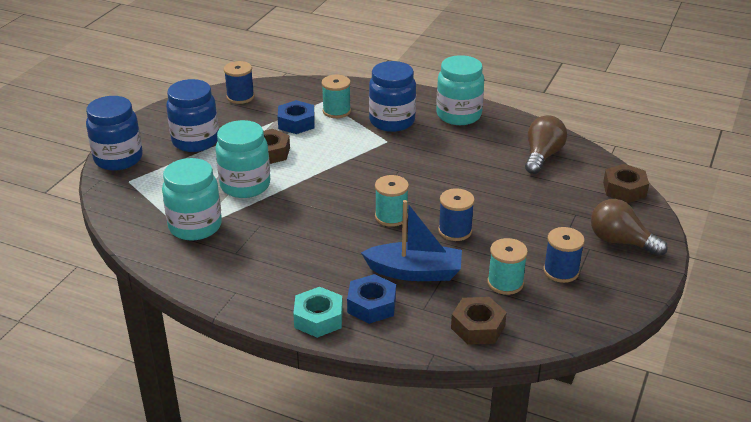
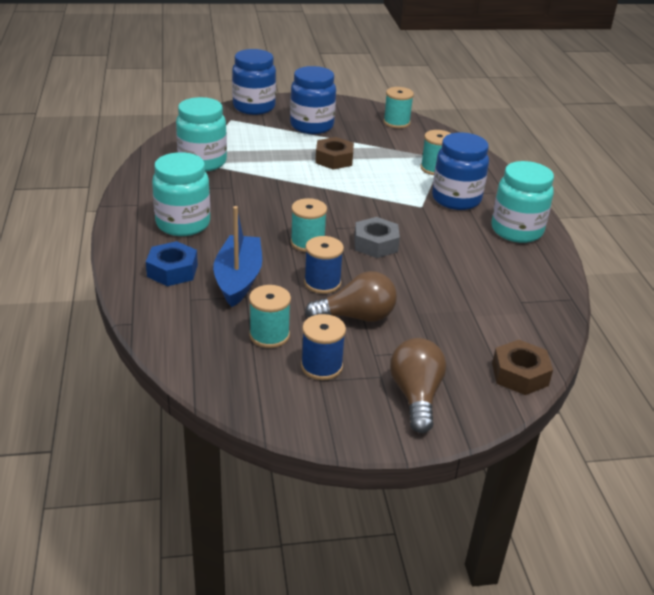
camera: 55 degrees right, 0 degrees up
turquoise jar [215,120,270,198] -> turquoise jar moved to [152,152,210,236]
blue spool [224,61,255,104] -> turquoise spool [383,87,414,128]
blue nut [278,100,315,134] -> none
turquoise nut [293,287,343,338] -> none
blue boat [361,200,462,281] -> blue boat turned 150 degrees counterclockwise [213,206,262,307]
brown nut [451,297,507,345] -> none
brown light bulb [525,115,567,174] -> brown light bulb moved to [305,271,397,322]
none -> grey nut [354,217,400,258]

